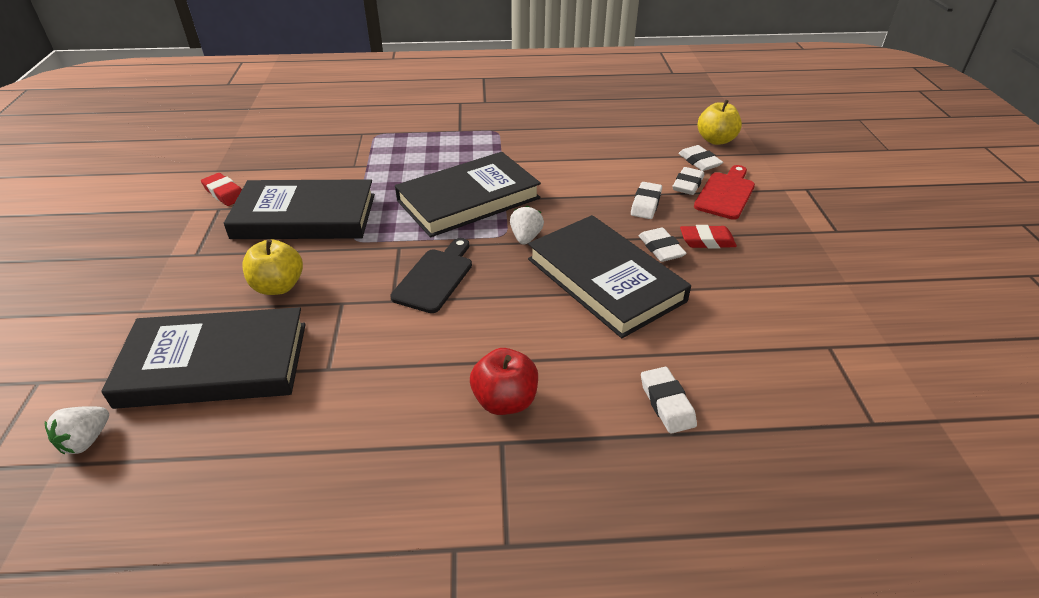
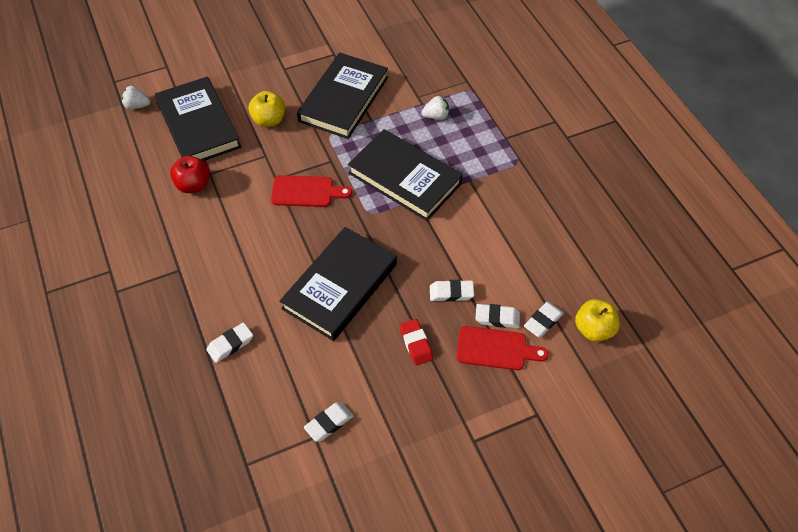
camera: 70 degrees right, 15 degrees up
red eraser [201,173,242,206] -> none
black book [224,179,375,239] -> black book turned 45 degrees clockwise [297,53,388,139]
black cutting board [391,238,472,313] -> red cutting board [271,175,352,207]
red apple [470,348,538,415] -> red apple moved to [170,156,210,193]
white strawberry [510,205,544,245] -> white strawberry moved to [421,96,449,120]
white eraser [639,228,687,262] -> white eraser moved to [304,402,354,442]

